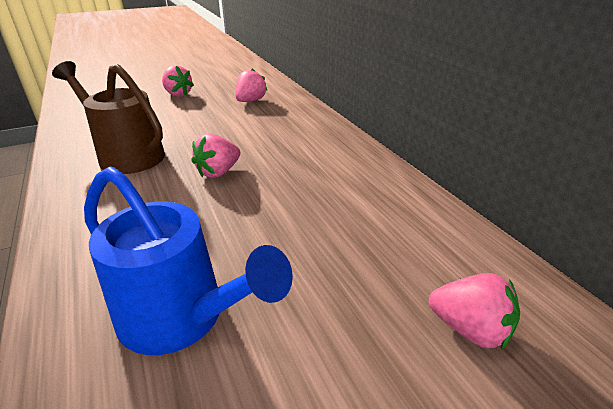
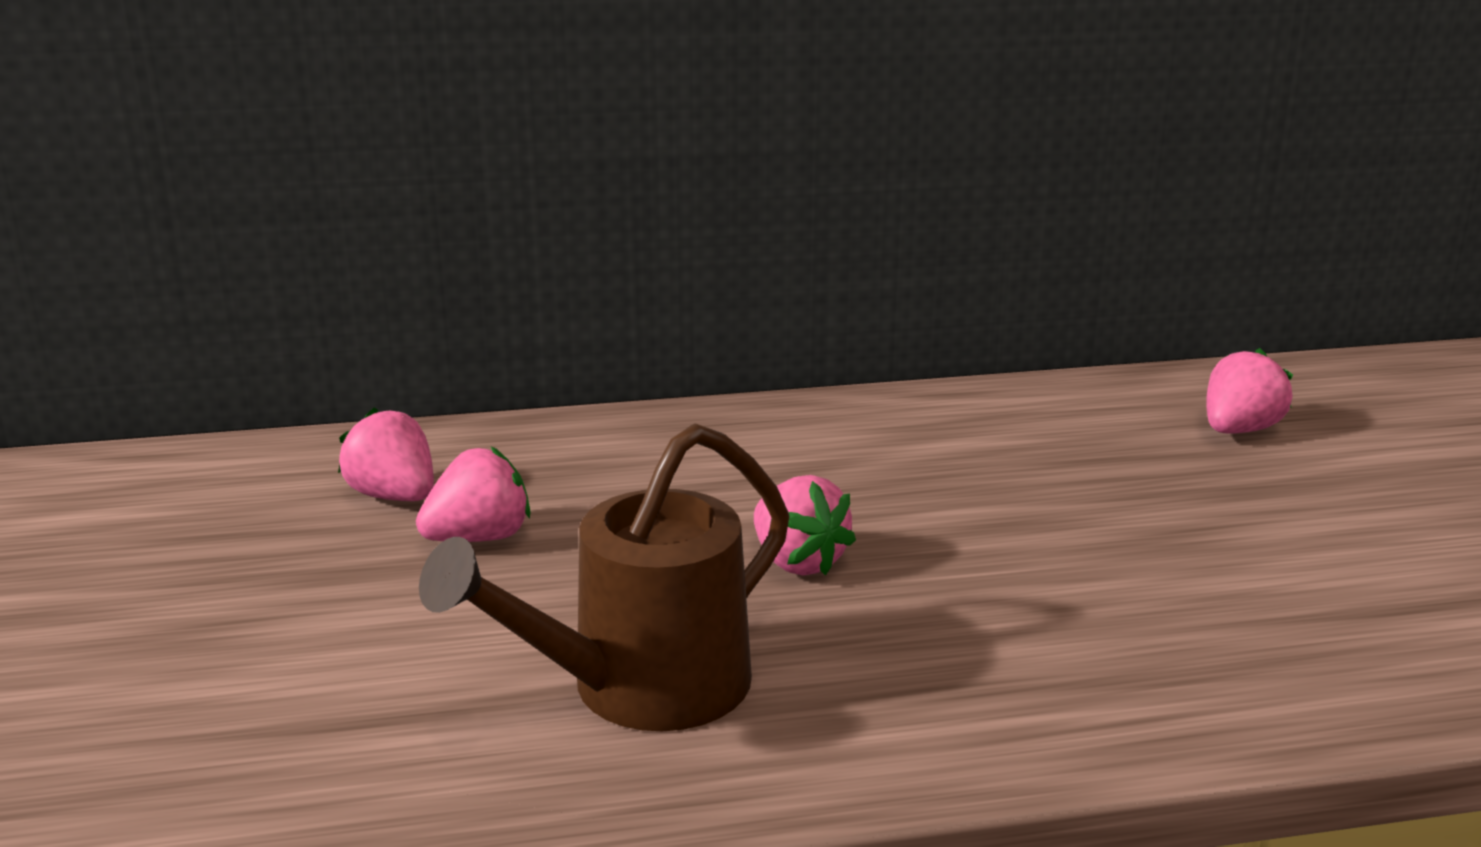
camera: 75 degrees left, 10 degrees down
blue watering can [84,167,293,355] -> none
pink strawberry [162,65,194,97] -> pink strawberry moved to [416,446,531,542]

